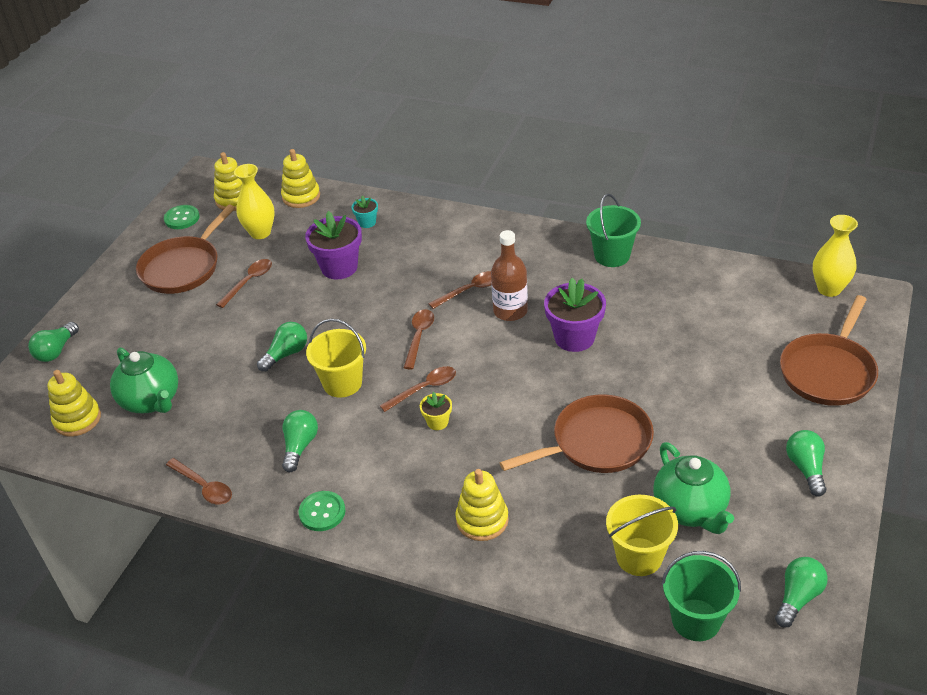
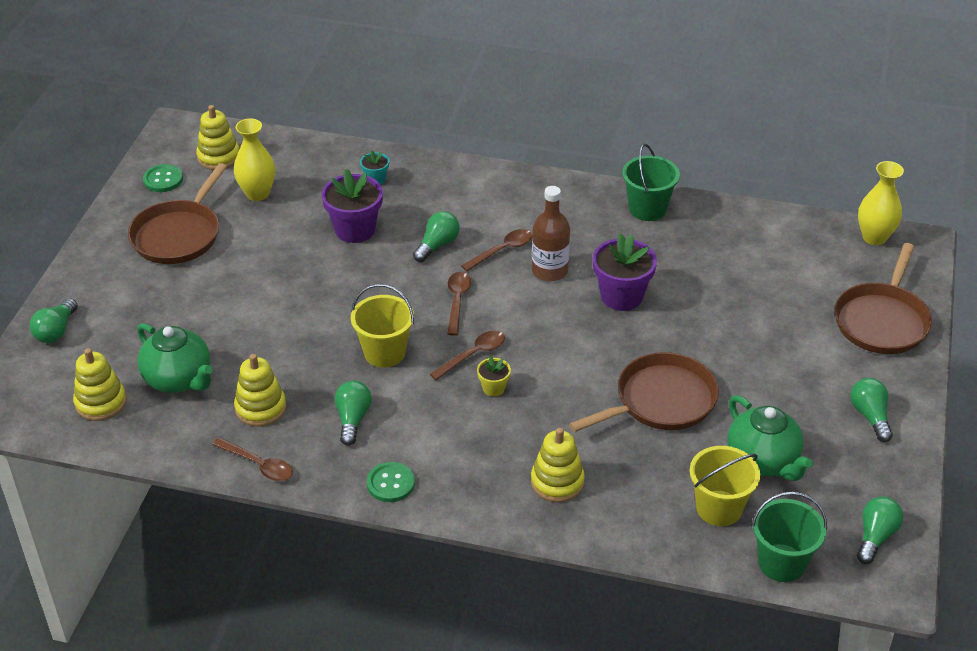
camera: 10 degrees left, 0 degrees up
brown spoon [216,259,272,308] -> none
green light bulb [257,322,307,372] -> green light bulb moved to [413,211,459,262]
yellow stacking toy [281,149,320,208] -> yellow stacking toy moved to [234,354,286,427]

